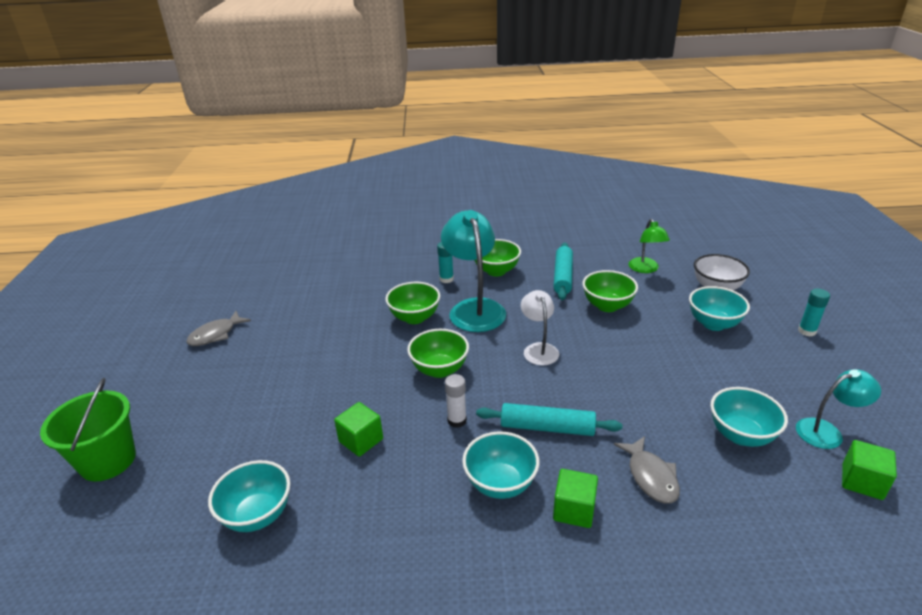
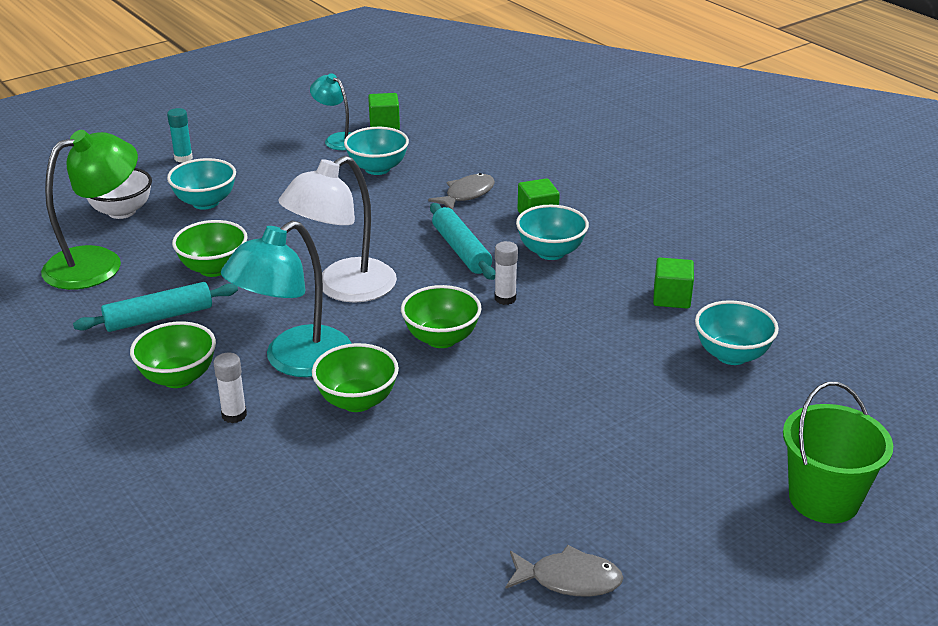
camera: 125 degrees left, 0 degrees up
green cube [334,402,383,457] -> green cube moved to [653,258,694,309]
turquoise glue stick [437,242,454,283] -> white glue stick [213,353,247,423]
white lamp [521,290,559,365] -> white lamp [278,156,397,303], size x1.75
green lamp [628,219,670,273] -> green lamp [41,130,138,290], size x1.75

